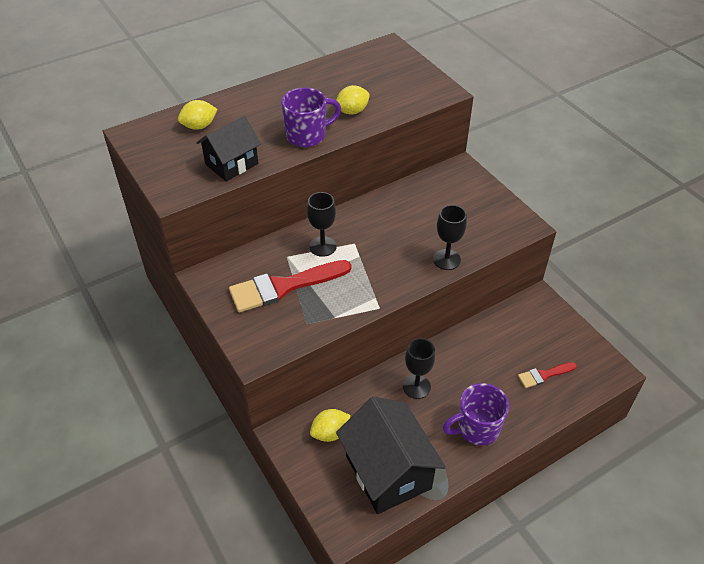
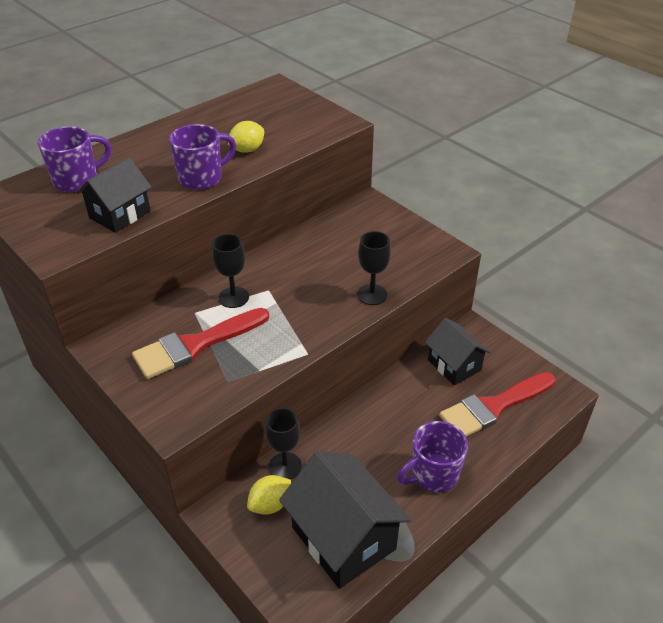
camera: 10 degrees left, 5 degrees down
yellow lemon [178,100,217,130] -> purple mug [38,126,112,192]
black goblet [403,338,435,399] -> black goblet moved to [265,408,302,479]
red brush [518,362,577,388] -> red brush [439,372,555,437], size x1.96
none -> black house [425,318,490,385]

